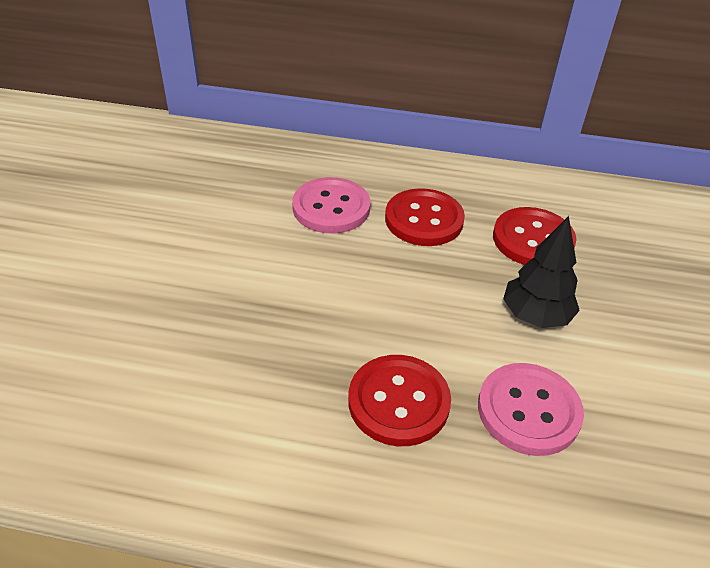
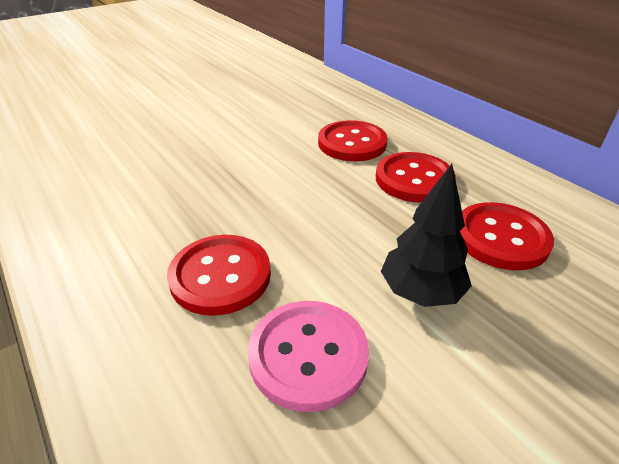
camera: 45 degrees right, 5 degrees down
pink button [292,177,370,233] -> red button [318,120,388,161]

